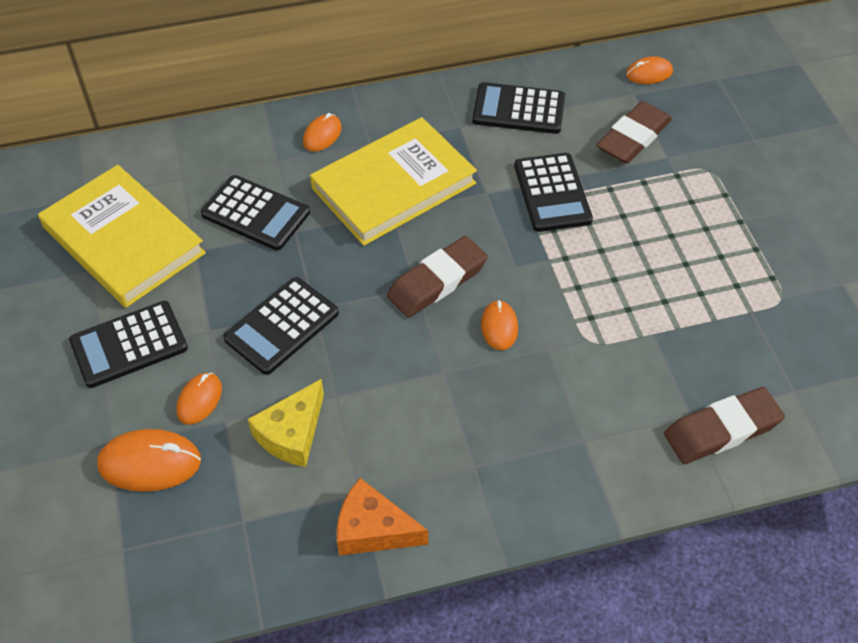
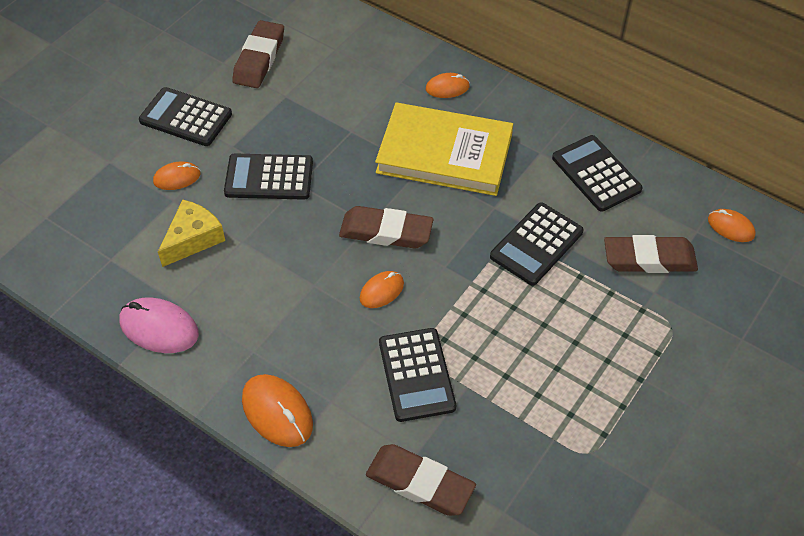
camera: 50 degrees right, 0 degrees up
yellow book [38,165,206,308] -> brown eraser [232,20,284,88]
orange mouse [97,429,201,492] -> orange mouse moved to [242,374,313,447]
black calculator [201,175,310,250] -> black calculator moved to [379,328,456,422]
yellow cheese [248,379,324,467] -> yellow cheese turned 135 degrees clockwise [158,200,225,267]
orange cheese [337,478,428,556] -> pink mouse [120,297,199,353]

